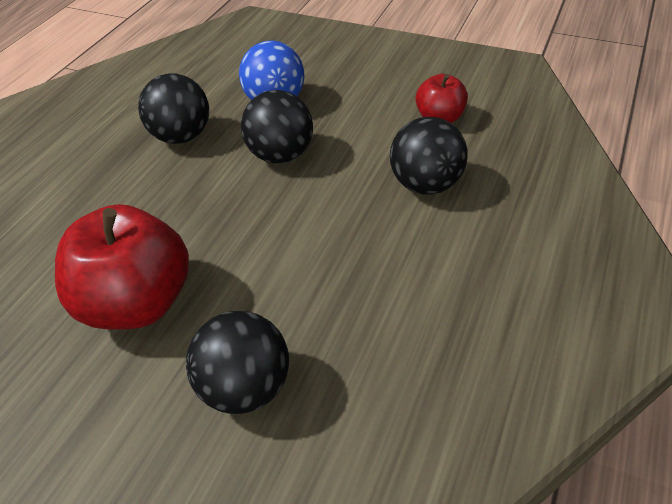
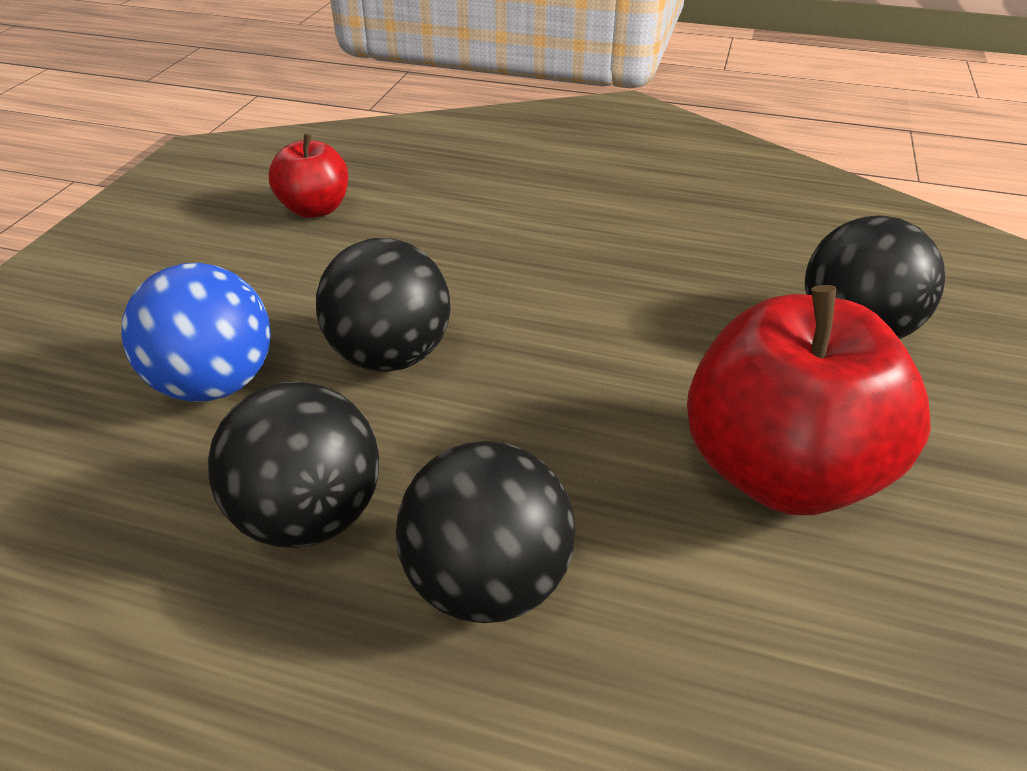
camera: 100 degrees left, 5 degrees down
black ball [390,117,468,195] -> black ball moved to [396,441,576,623]

